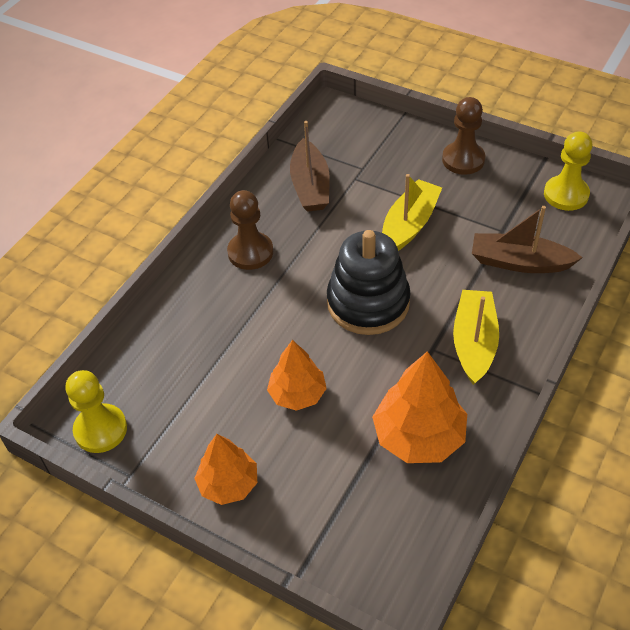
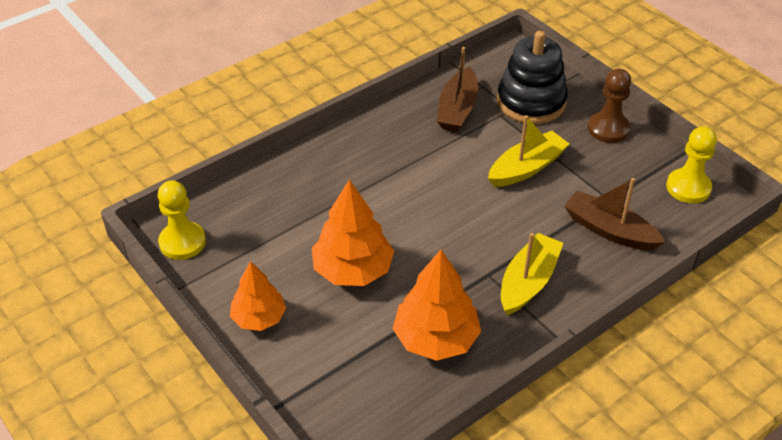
camera: 20 degrees right, 5 degrees down
brown pawn [227,190,273,270] -> none
orange tree [267,340,327,411] -> orange tree [312,179,394,286], size x1.53
black stacking toy [327,230,411,335] -> black stacking toy moved to [497,31,568,124]

